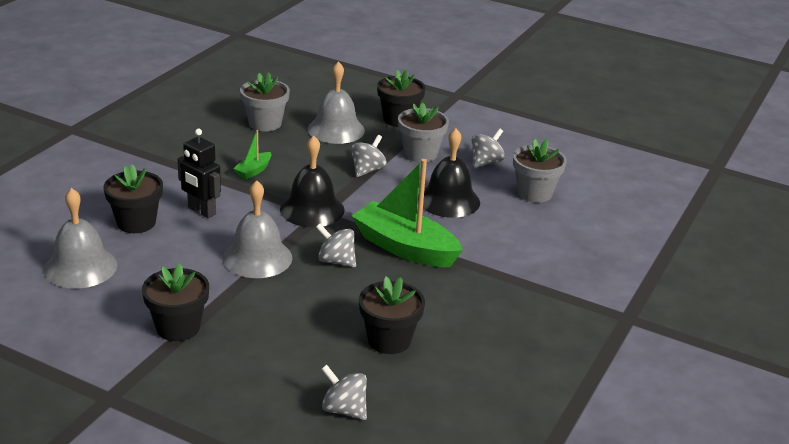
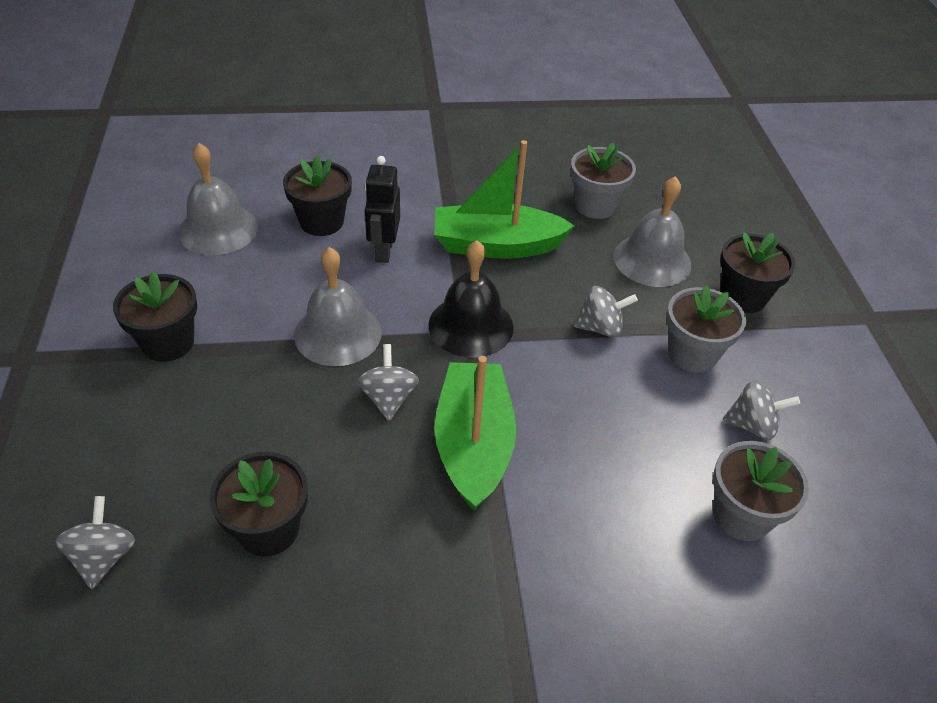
camera: 55 degrees right, 15 degrees up
green boat [233,130,271,179] -> green boat [435,140,575,259], size x2.21
black bell [418,128,480,218] -> none

